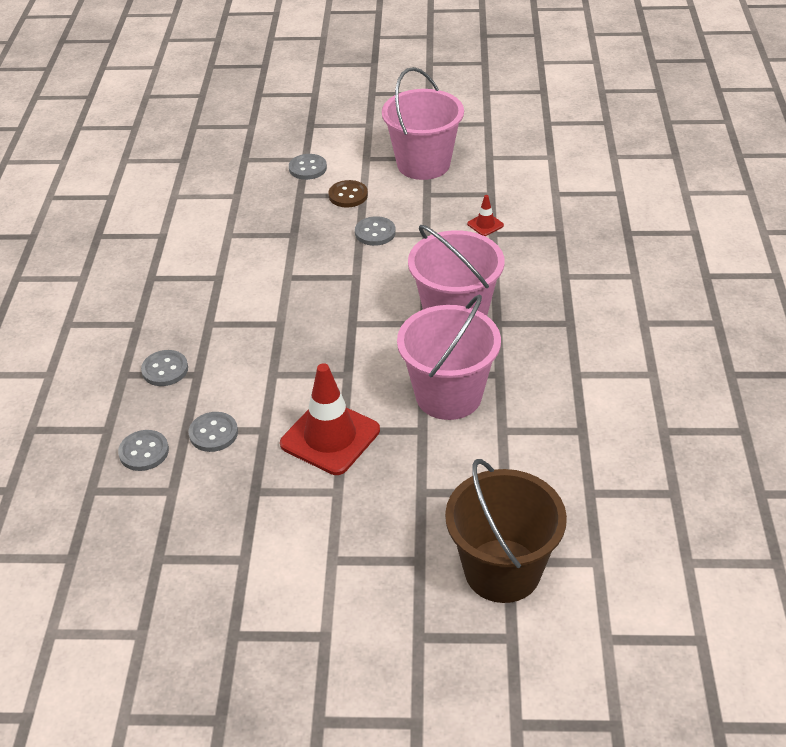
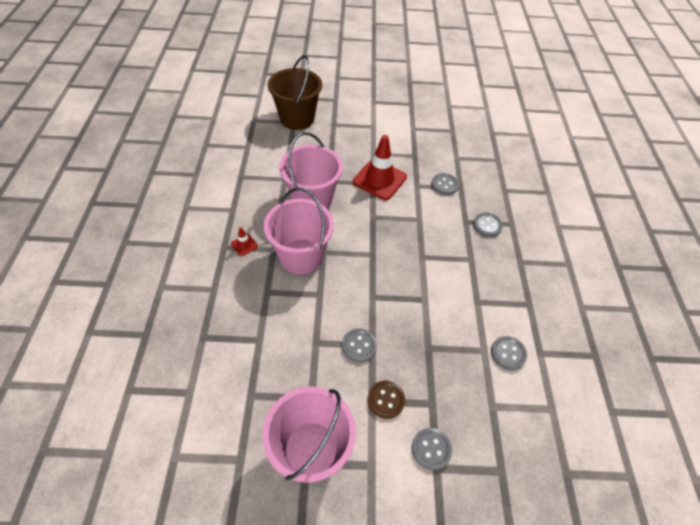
camera: 175 degrees right, 10 degrees up
grey button [118,430,169,471] -> grey button moved to [491,336,527,370]
red traffic cone [467,195,504,236] -> red traffic cone moved to [231,227,258,256]

